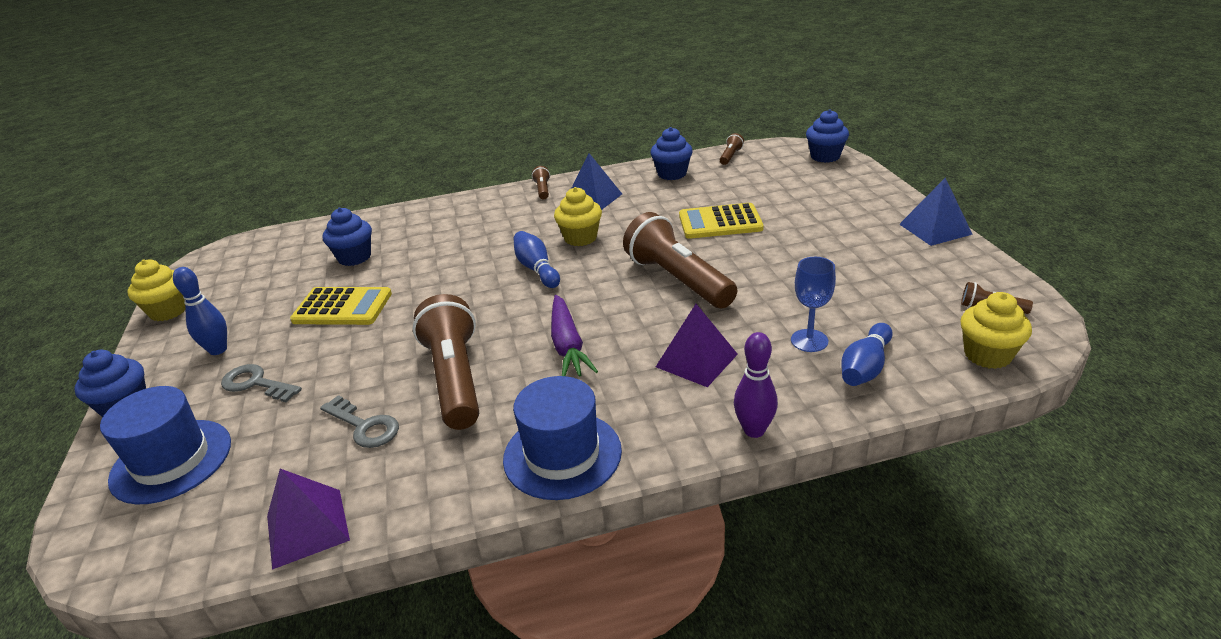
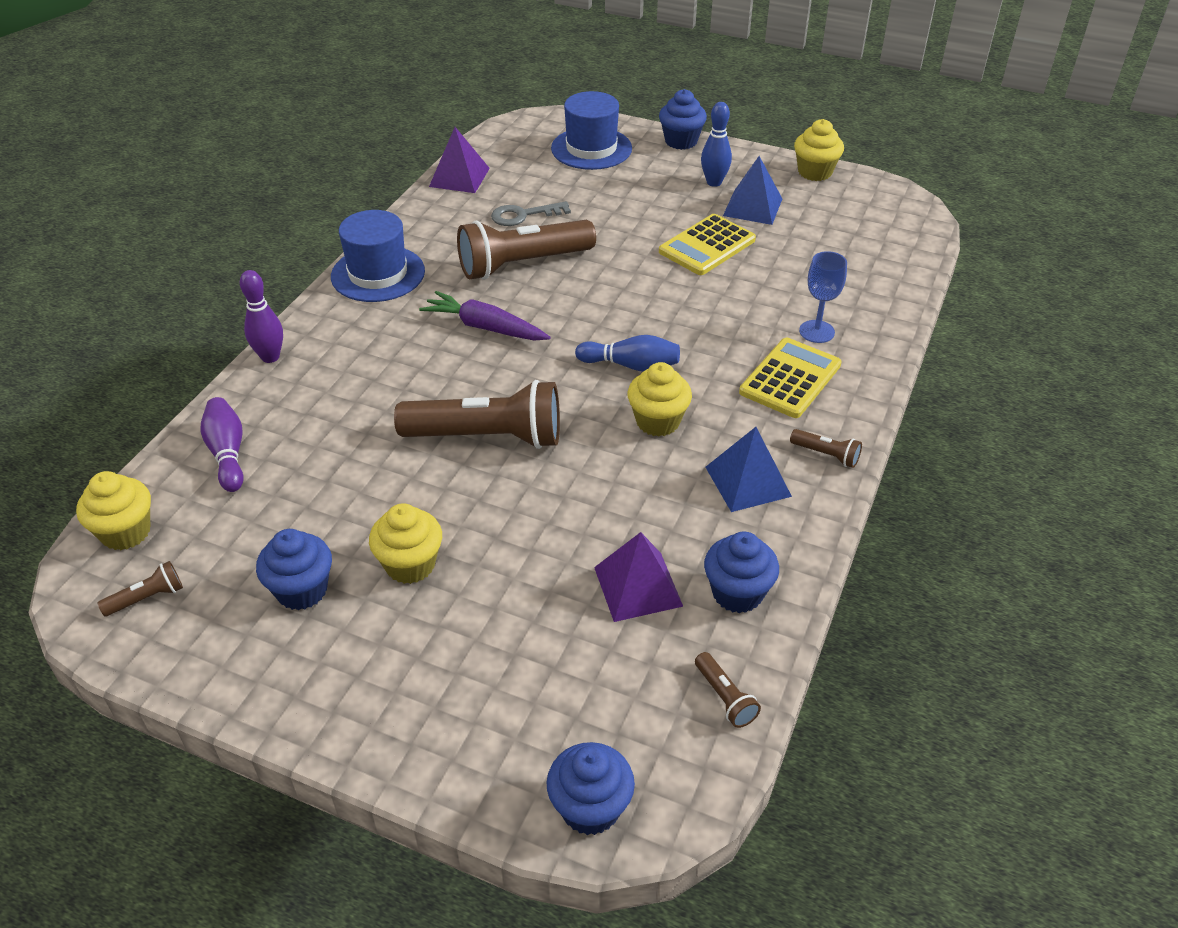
camera: 125 degrees right, 10 degrees up
grey key [221,364,302,402] -> none
blue cupcake [323,207,372,266] -> blue cupcake moved to [256,529,332,610]
brown flashlight [413,294,479,430] -> brown flashlight turned 135 degrees clockwise [457,220,596,279]
purple pyramid [656,304,738,387] -> purple pyramid moved to [594,532,683,622]
yellow calculator [679,203,764,239] -> yellow calculator moved to [739,337,842,418]
blue goblet [791,257,836,352] -> blue goblet moved to [799,251,847,343]
blue bowling pin [841,323,893,386] -> purple bowling pin [200,397,244,492]
blue pyramid [899,178,973,246] -> blue pyramid moved to [723,156,782,225]
none -> yellow cupcake [369,503,442,584]

